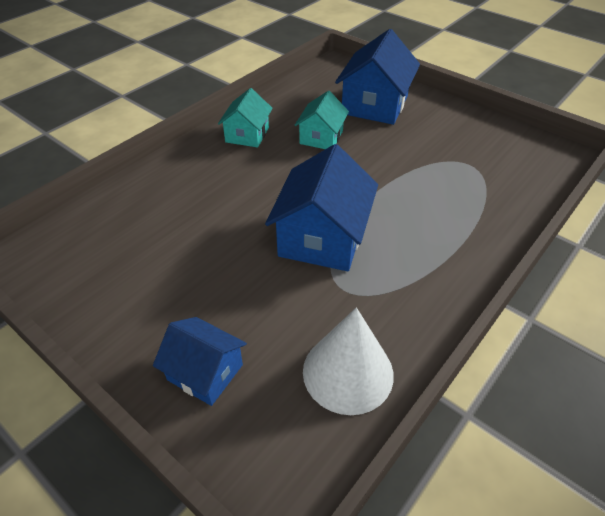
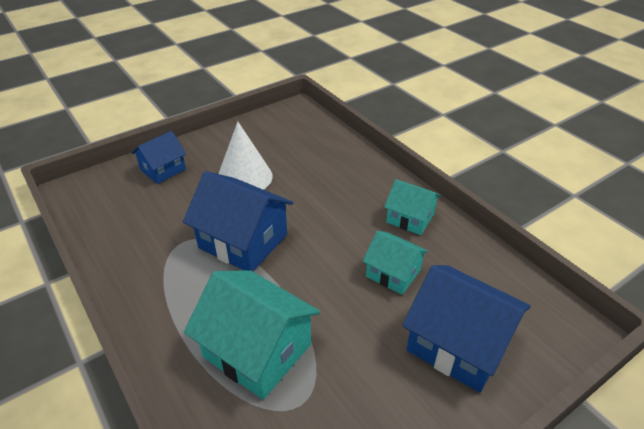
camera: 105 degrees right, 5 degrees down
white cone [303,307,394,415] -> white cone moved to [218,121,273,190]
none -> turquoise house [184,270,320,400]

